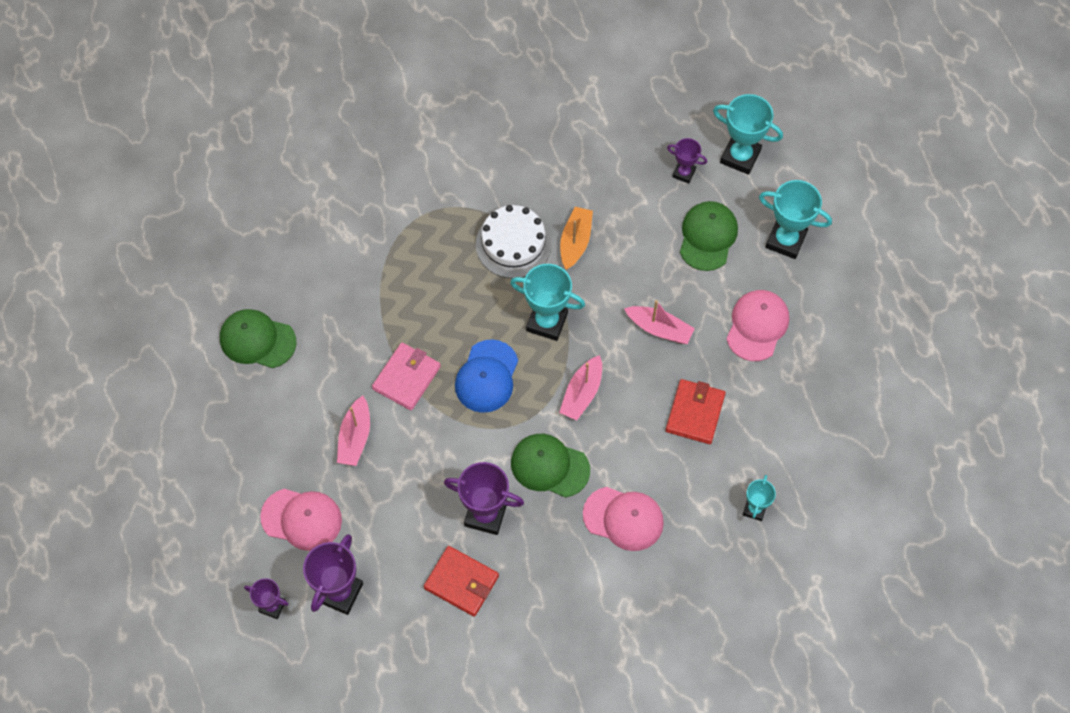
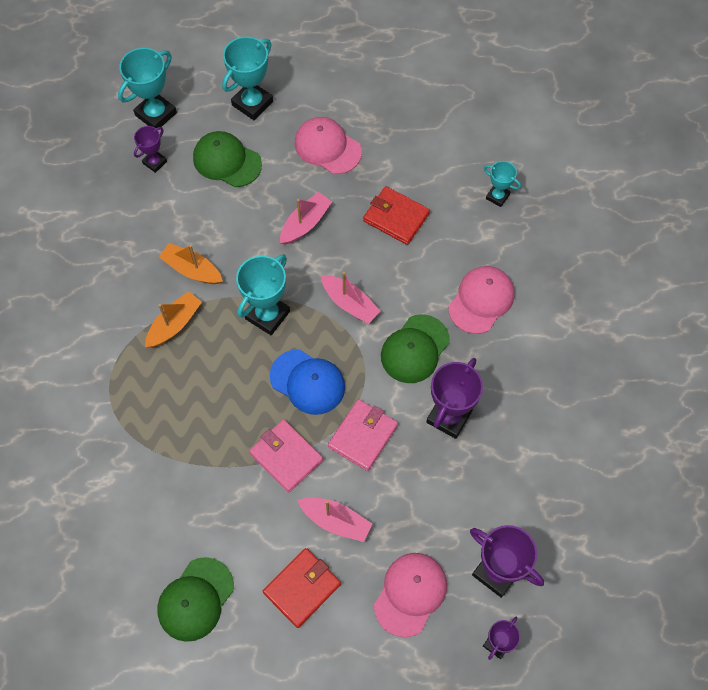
camera: 75 degrees left, 0 degrees up
red wallet [424,546,499,617] -> red wallet moved to [263,548,341,628]
white cake [476,205,551,278] -> orange boat [145,291,202,347]
none -> pink wallet [328,399,398,471]

